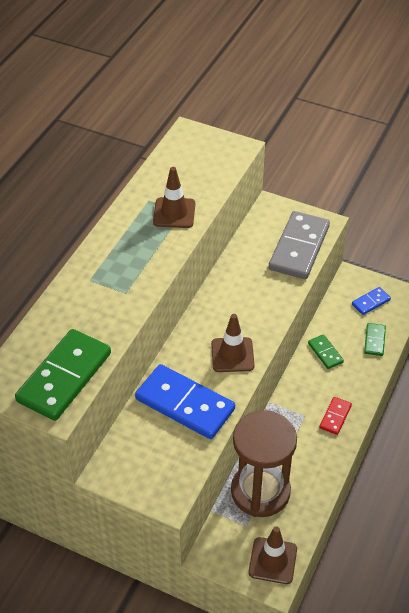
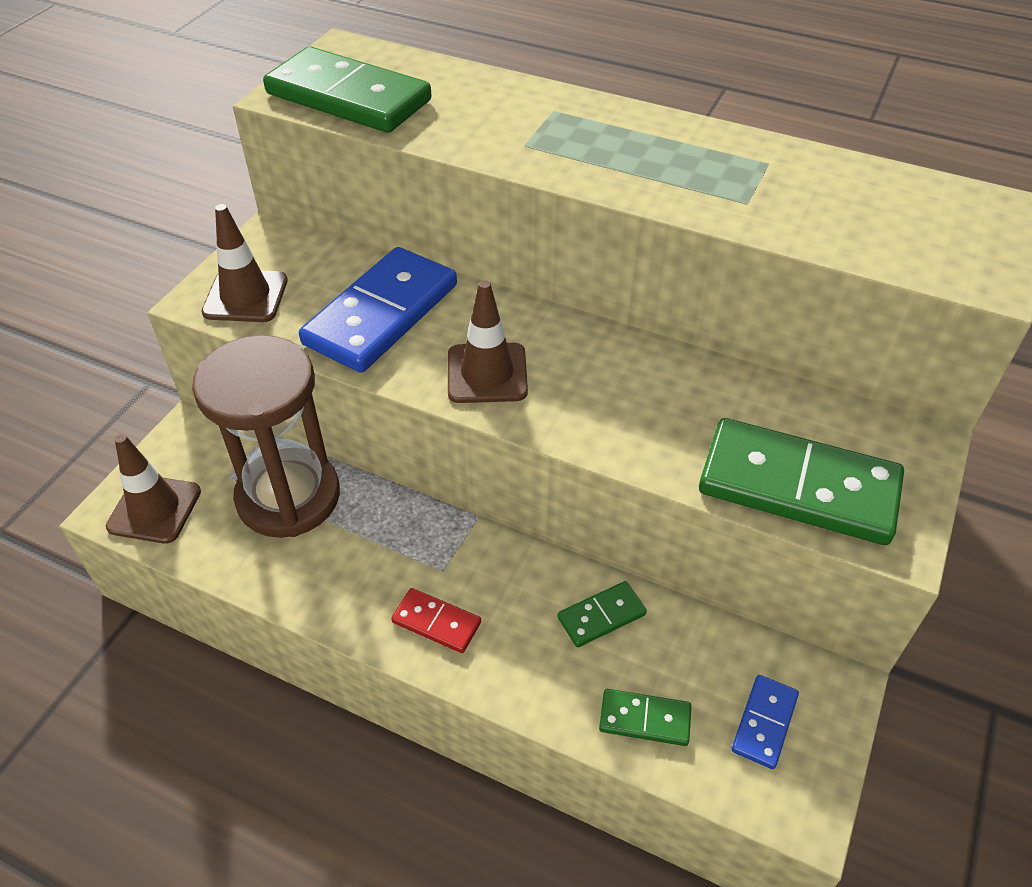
camera: 90 degrees right, 0 degrees up
brown traffic cone [153,167,195,228] -> brown traffic cone moved to [202,204,288,322]
grey domino [269,211,330,279] -> green domino [699,418,904,545]
blue domino [352,287,391,315] -> blue domino turned 60 degrees clockwise [732,675,799,769]

